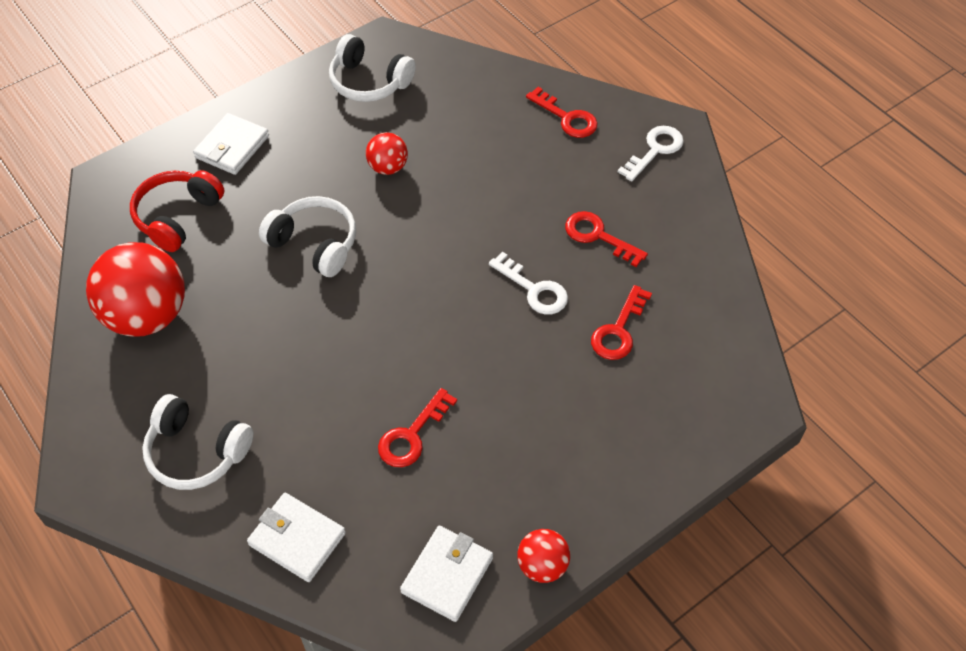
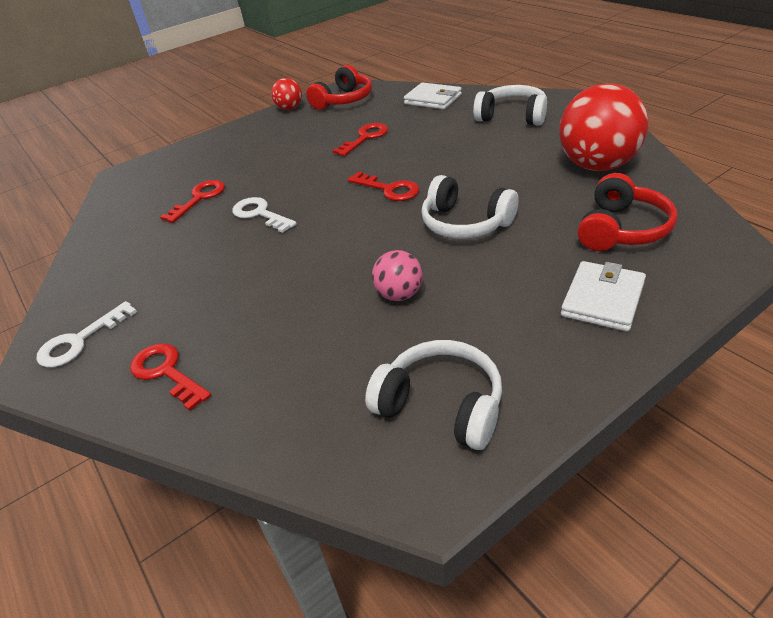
camera: 175 degrees left, 15 degrees down
red ball [366,132,408,175] -> pink ball [372,250,423,301]
white wallet [400,526,493,622] -> red headphones [306,65,372,110]
red key [565,211,648,267] -> red key moved to [348,172,419,201]

